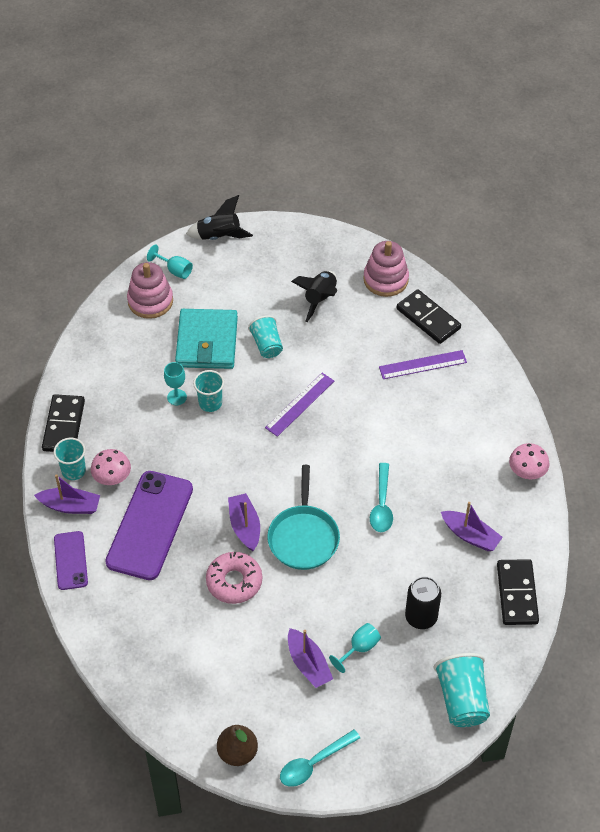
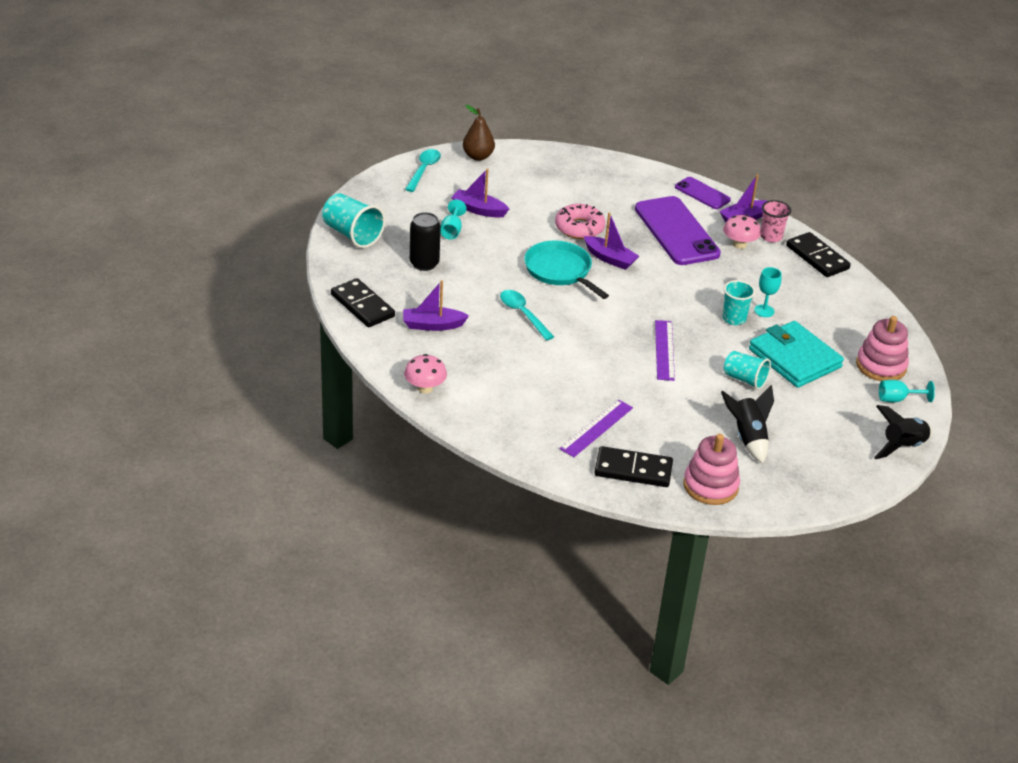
camera: 140 degrees right, 15 degrees down
turquoise cup [53,438,86,480] -> pink cup [760,200,791,242]

